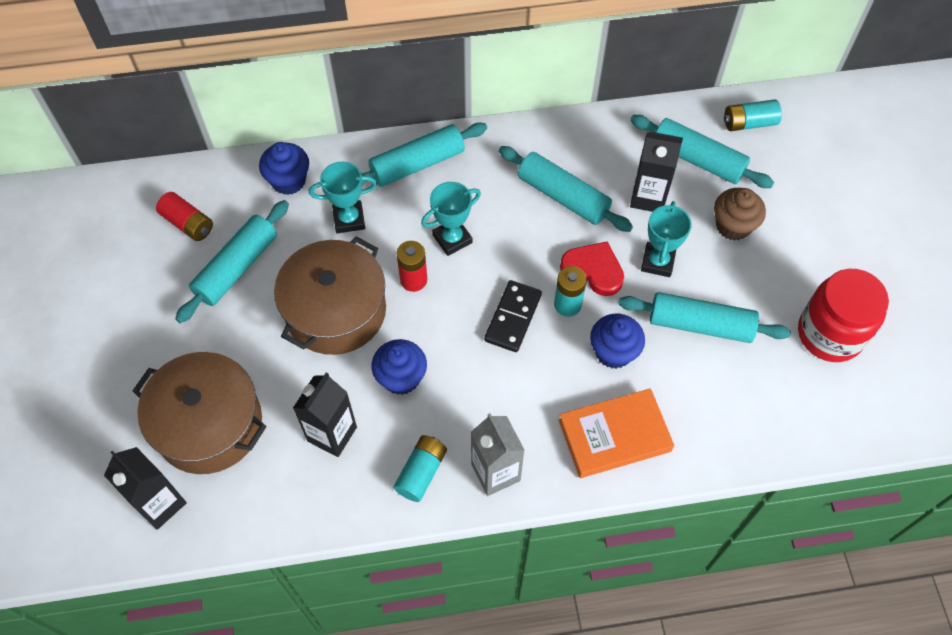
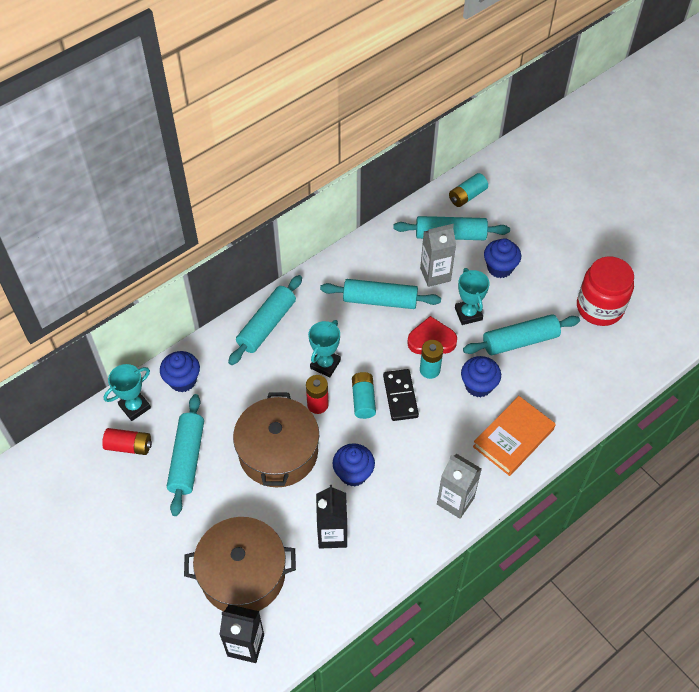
camera: 30 degrees left, 5 degrees down
turquoise trophy [309,162,377,233] -> turquoise trophy moved to [104,364,151,421]
turquoise battery [393,435,447,502] -> turquoise battery moved to [352,372,376,419]
black carton [630,131,683,212] -> grey carton [420,224,456,287]
brown cupcake [714,188,766,241] -> blue cupcake [484,238,521,278]

